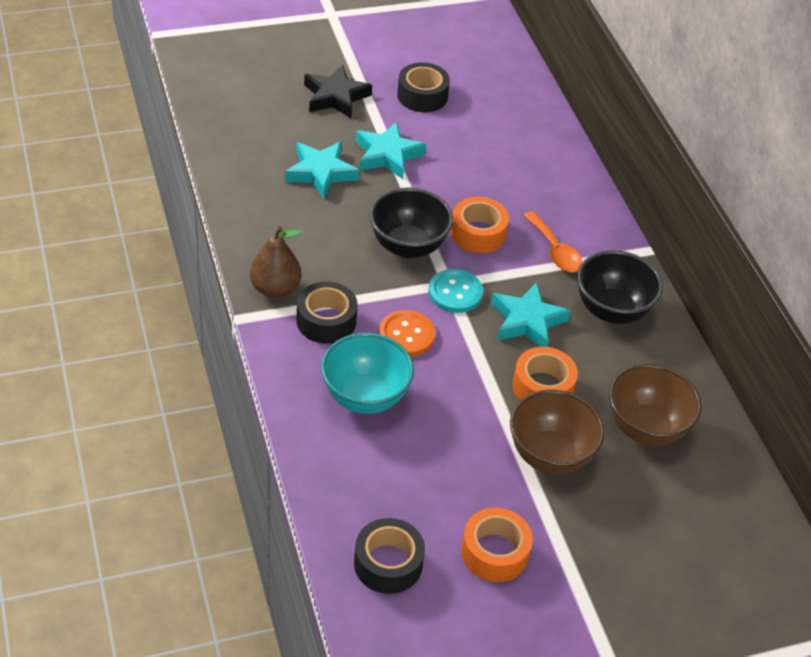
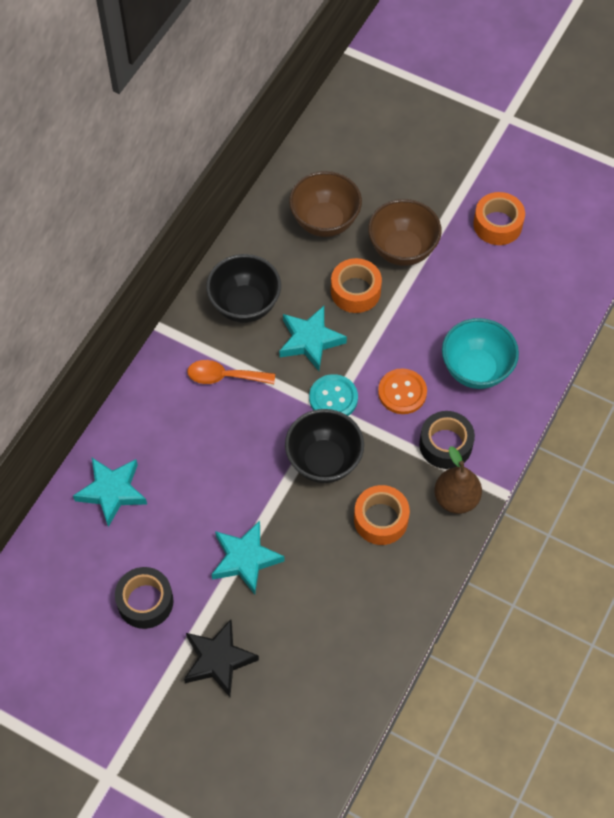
camera: 130 degrees left, 15 degrees up
turquoise star [285,142,359,199] -> turquoise star moved to [73,458,147,527]
black tape [354,518,425,594] -> none
orange tape [451,197,509,253] -> orange tape moved to [354,485,410,545]
orange spoon [524,211,582,272] -> orange spoon turned 105 degrees counterclockwise [187,360,275,384]

